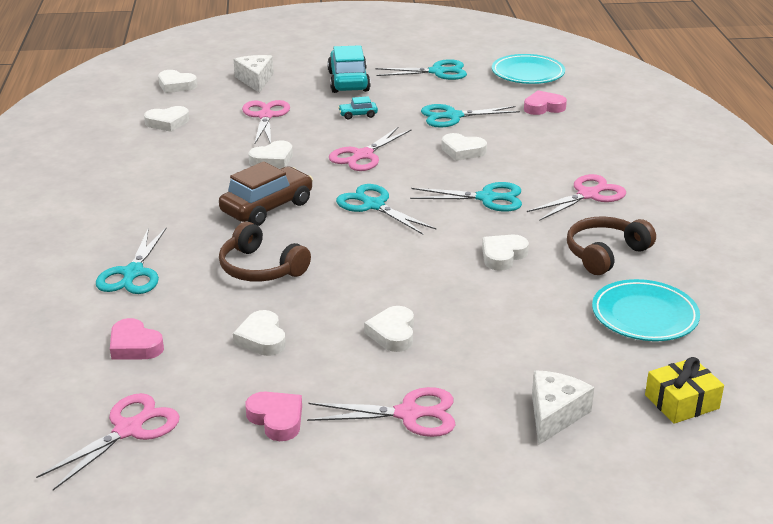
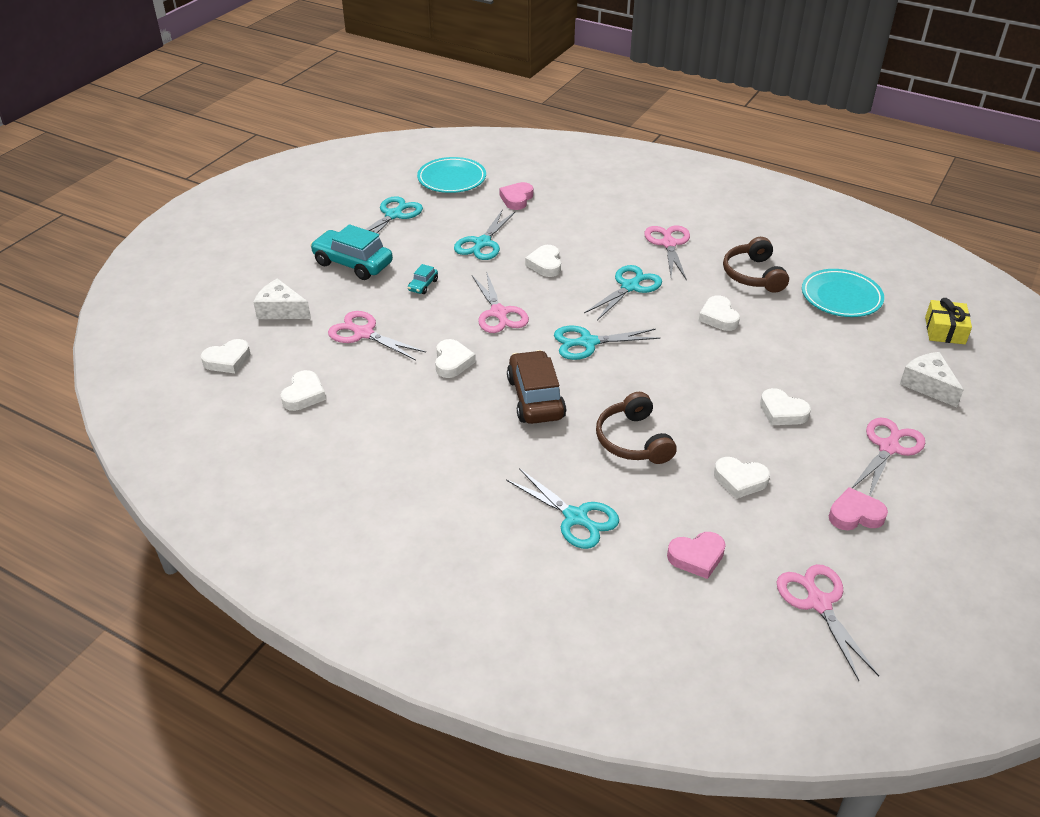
camera: 55 degrees left, 10 degrees up
brown headphones [219,222,311,282] -> brown headphones turned 90 degrees clockwise [596,392,677,464]
white heart [441,133,487,161] -> white heart turned 120 degrees clockwise [525,245,561,277]

